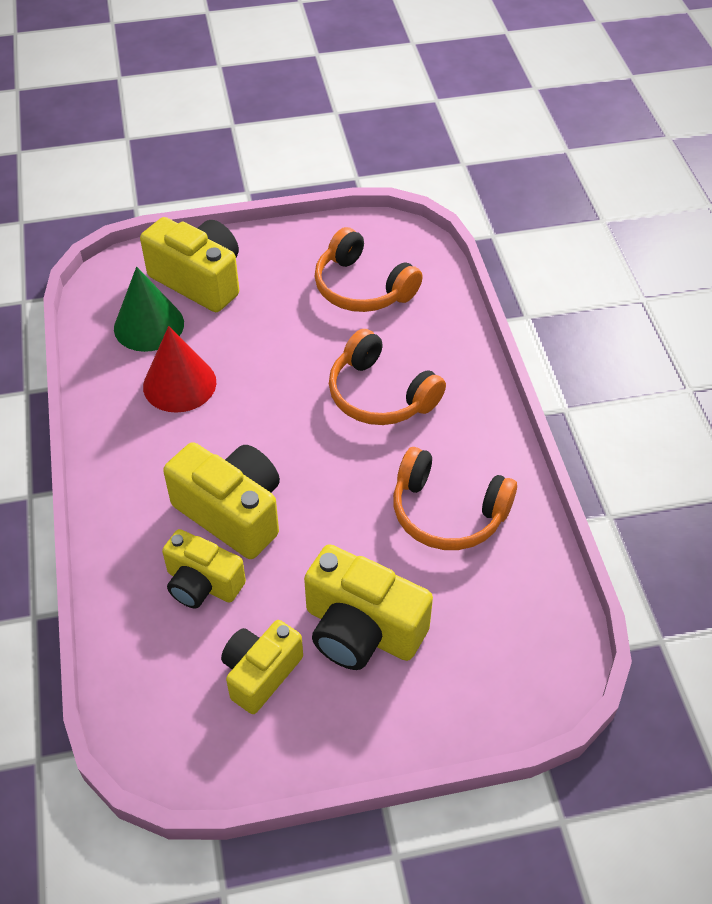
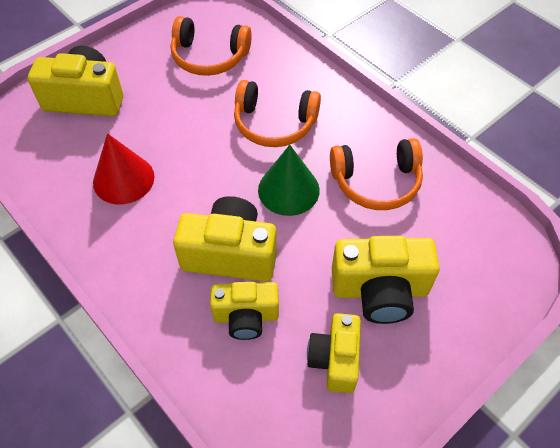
camera: 30 degrees left, 5 degrees up
green cone [114,267,184,352] -> green cone moved to [258,145,320,216]

